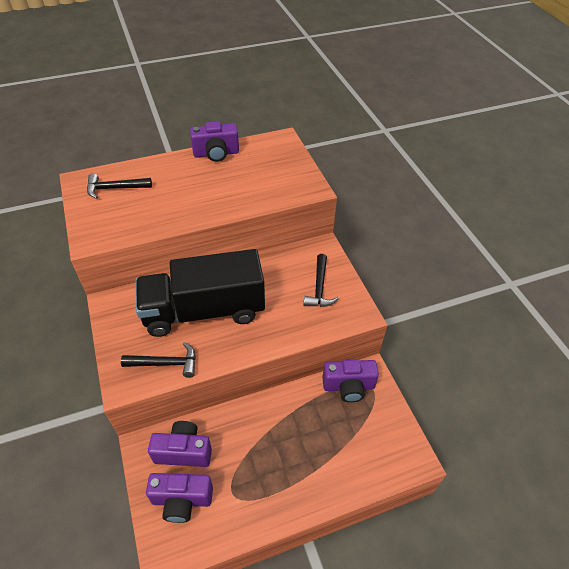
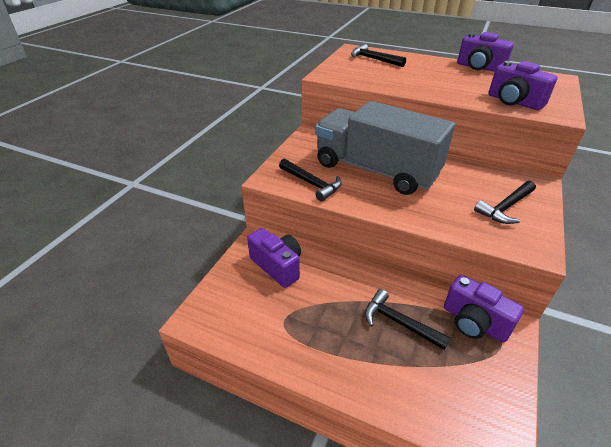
camera: 45 degrees right, 10 degrees down
black truck [136,249,265,337] -> grey truck [315,101,455,195]
purple camera [146,473,213,523] -> purple camera moved to [488,61,558,110]
none -> black hammer [365,289,451,350]

